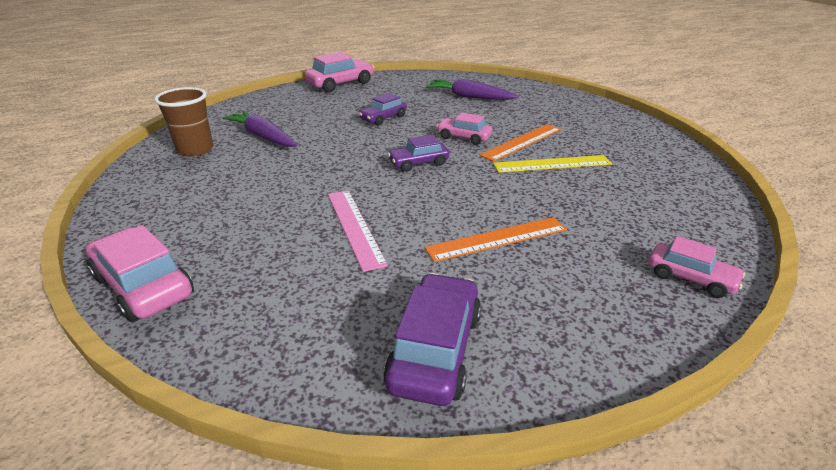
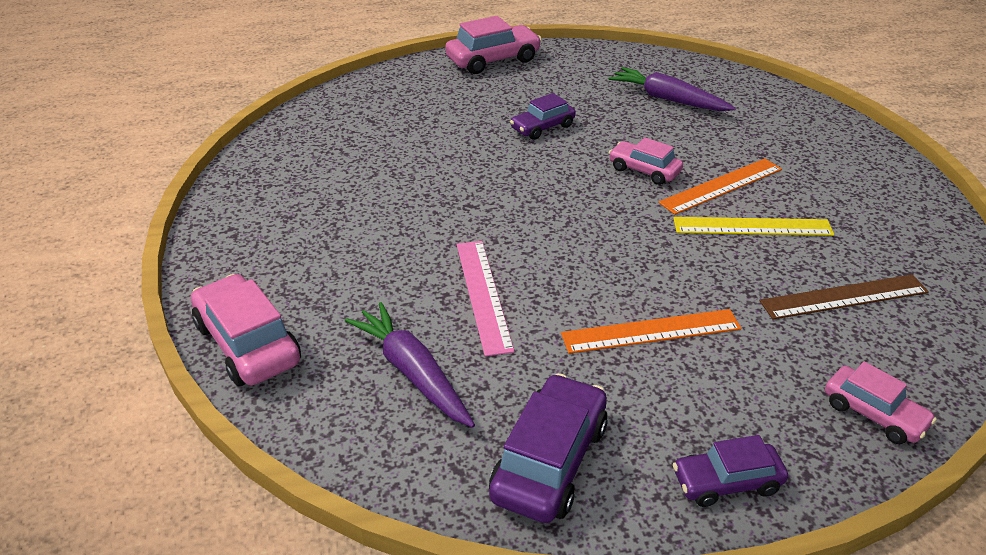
camera: 10 degrees right, 5 degrees up
brown cup [154,87,213,156] -> none
purple carrot [222,111,297,147] -> purple carrot moved to [345,302,475,428]
purple car [388,135,449,172] -> purple car moved to [673,435,788,507]
none -> brown ruler [760,274,929,320]

